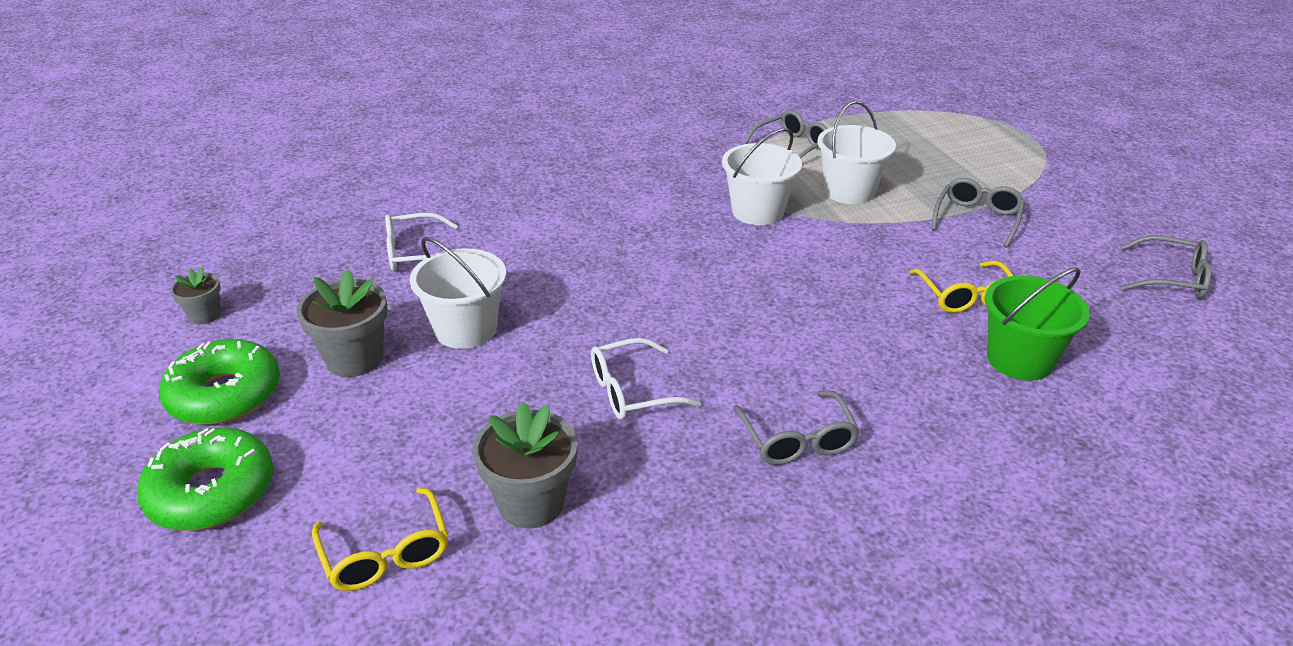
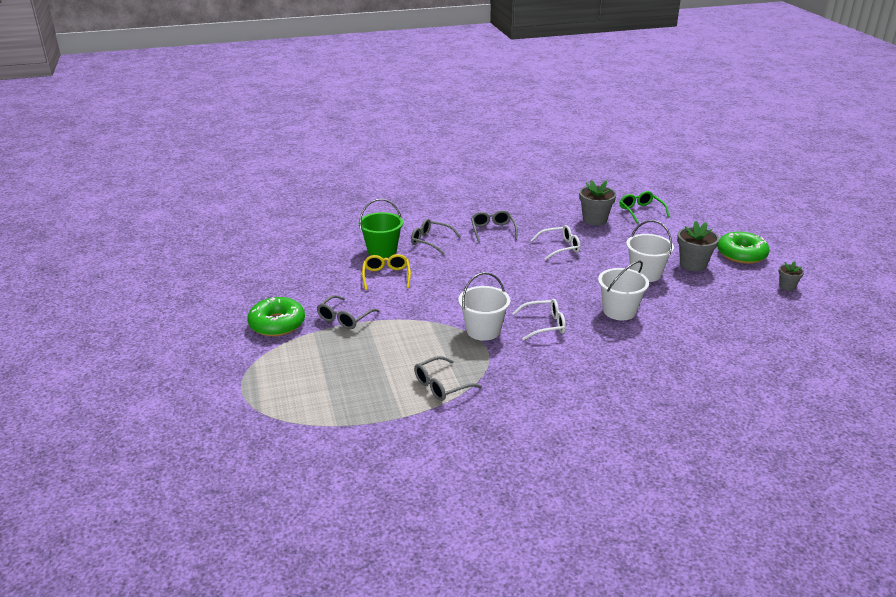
camera: 175 degrees left, 5 degrees down
green donut [137,428,273,531] -> green donut moved to [247,297,305,336]
yellow glasses [312,488,448,591] -> green glasses [620,191,670,223]
white glasses [385,213,458,271] -> white glasses moved to [512,299,566,341]
white bucket [817,101,896,204] -> white bucket moved to [598,260,649,320]
grey glasses [1121,235,1212,299] -> grey glasses moved to [411,219,461,255]

